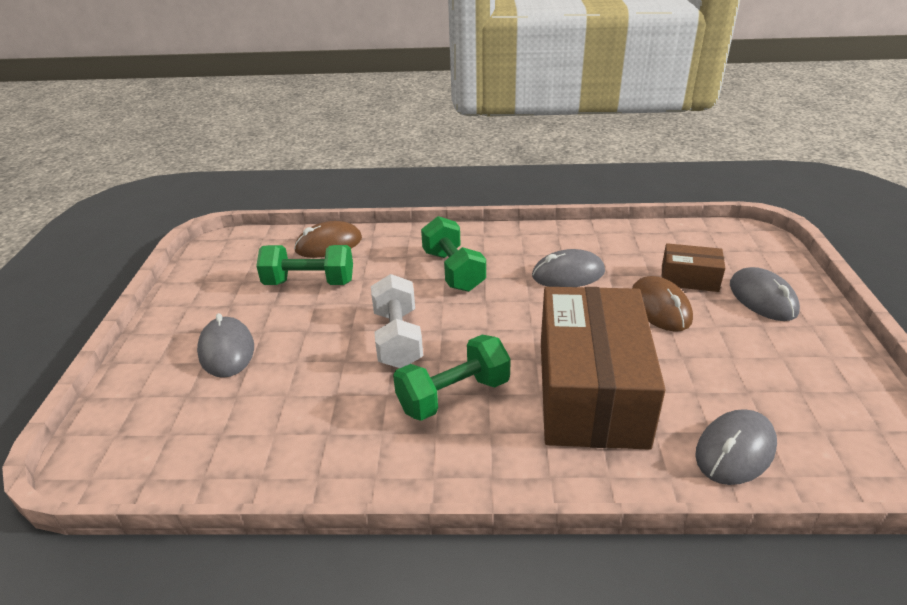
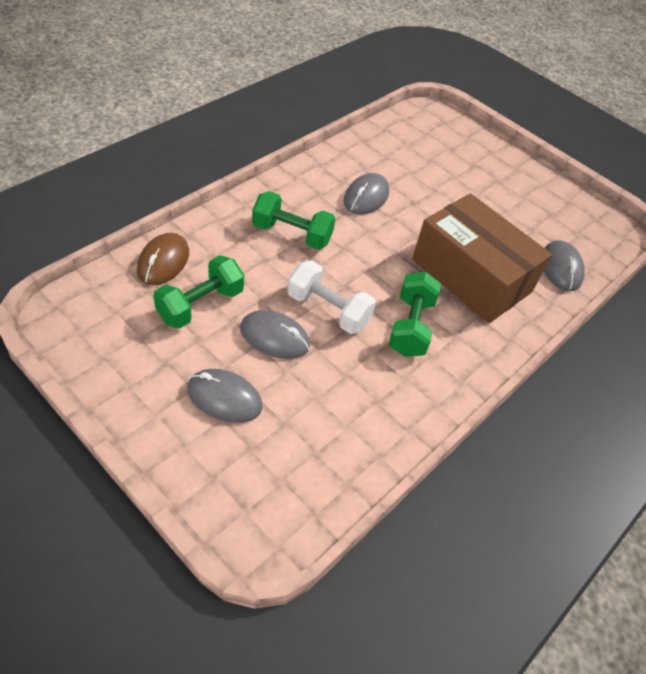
camera: 55 degrees left, 15 degrees up
brown mouse [632,276,693,332] -> none
brown box [662,243,725,292] -> none
grey mouse [730,267,800,321] -> grey mouse moved to [240,310,310,359]

